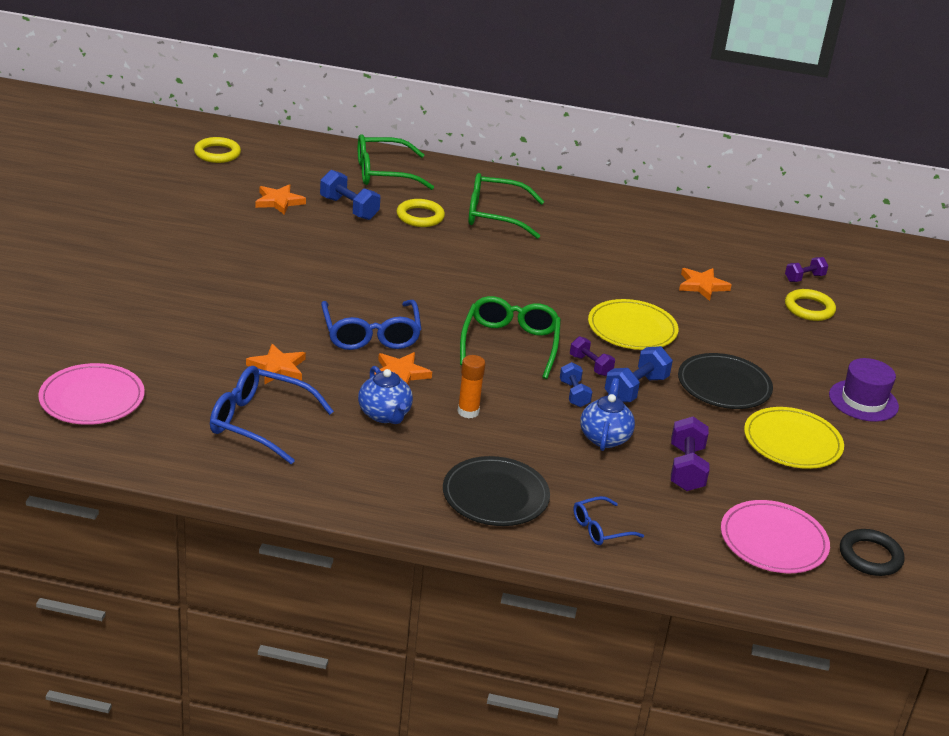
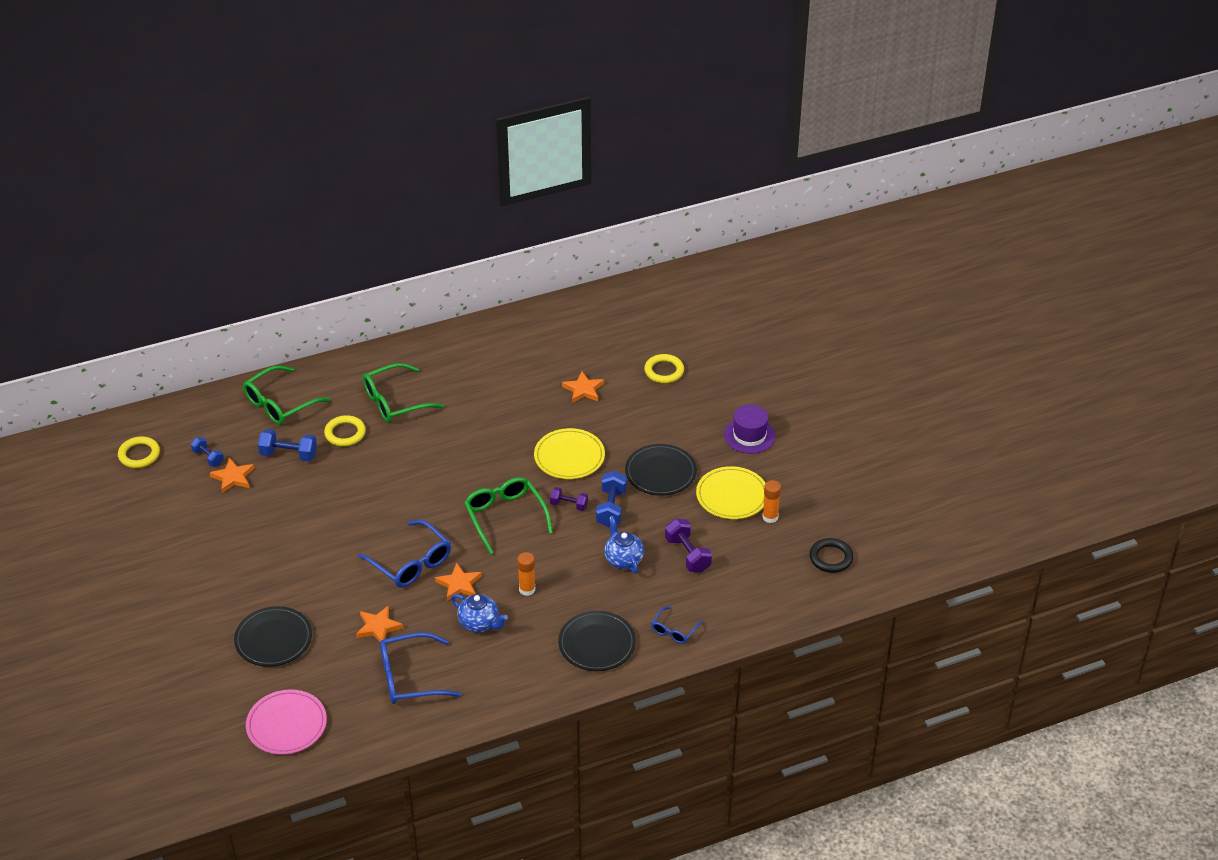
camera: 30 degrees left, 10 degrees up
blue dumbbell [560,362,592,407] -> blue dumbbell moved to [191,437,224,467]
pink plate [721,500,830,573] -> none
purple dumbbell [785,257,828,282] -> none
none -> black plate [234,606,312,667]
none -> orange glue stick [762,480,781,523]

